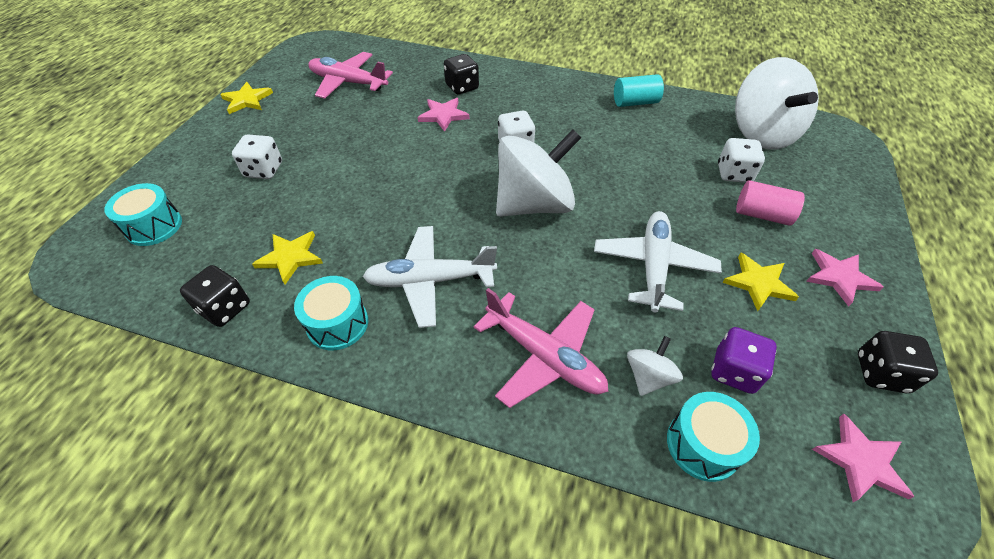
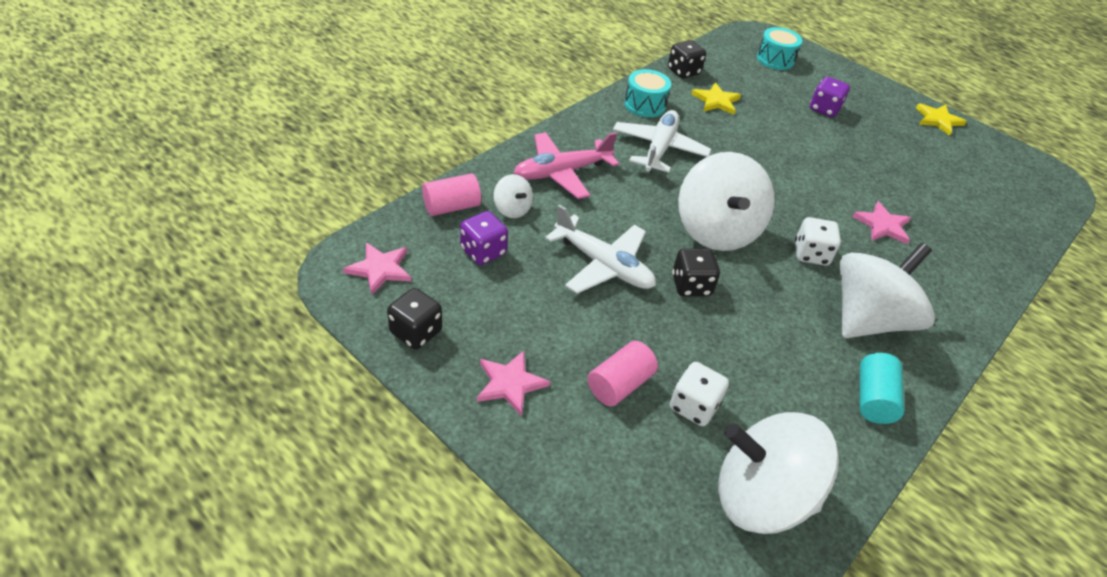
camera: 110 degrees right, 5 degrees down
white dice [232,134,282,179] -> purple dice [810,77,850,117]
pink plane [308,52,393,99] -> none
black dice [444,54,479,94] -> black dice moved to [672,248,720,296]
turquoise drum [667,392,760,482] -> pink cylinder [422,173,481,216]
yellow star [722,253,799,311] -> none
none -> white spinning top [840,243,935,338]

